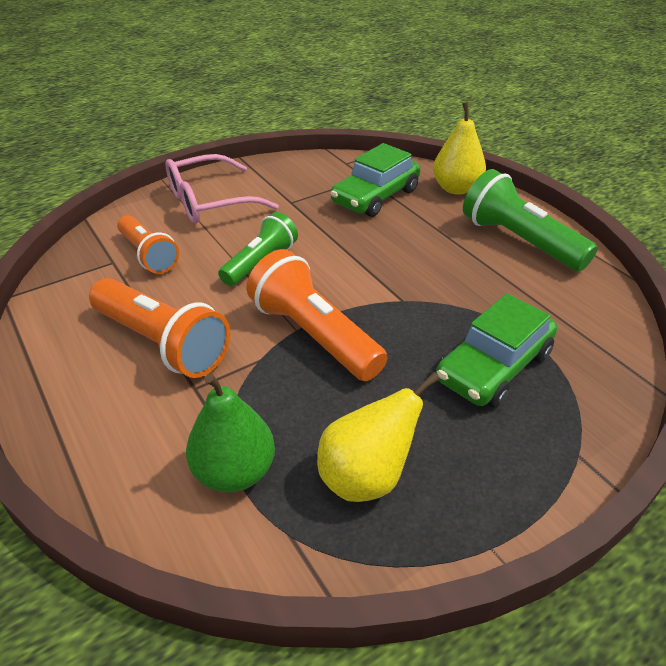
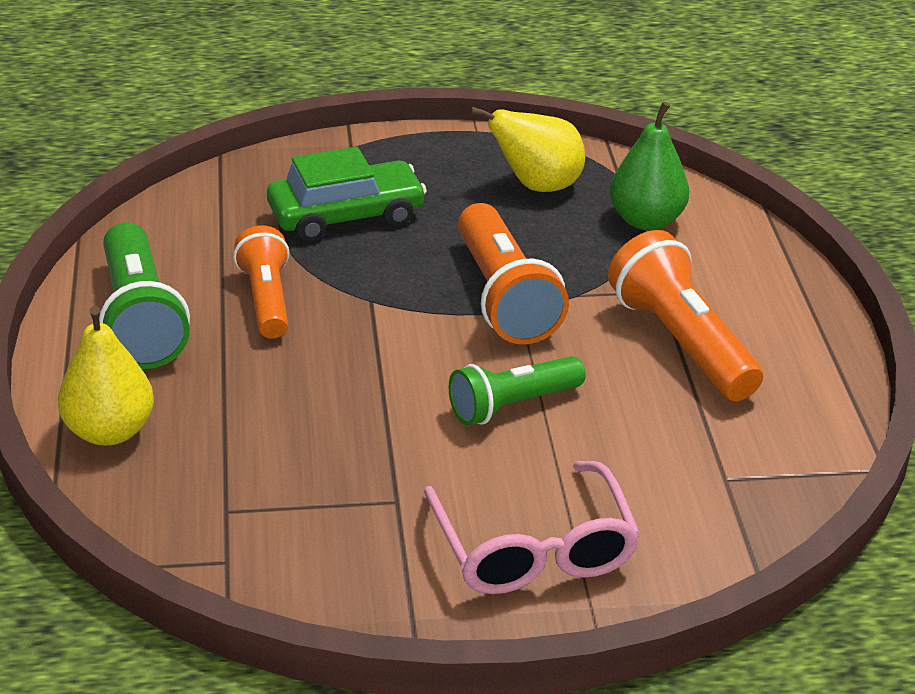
camera: 155 degrees left, 5 degrees down
orange flashlight [117,215,179,274] -> orange flashlight moved to [233,226,290,339]
pink glasses [166,154,279,224] -> pink glasses turned 75 degrees clockwise [424,461,640,594]
green car [330,143,421,217] -> none

